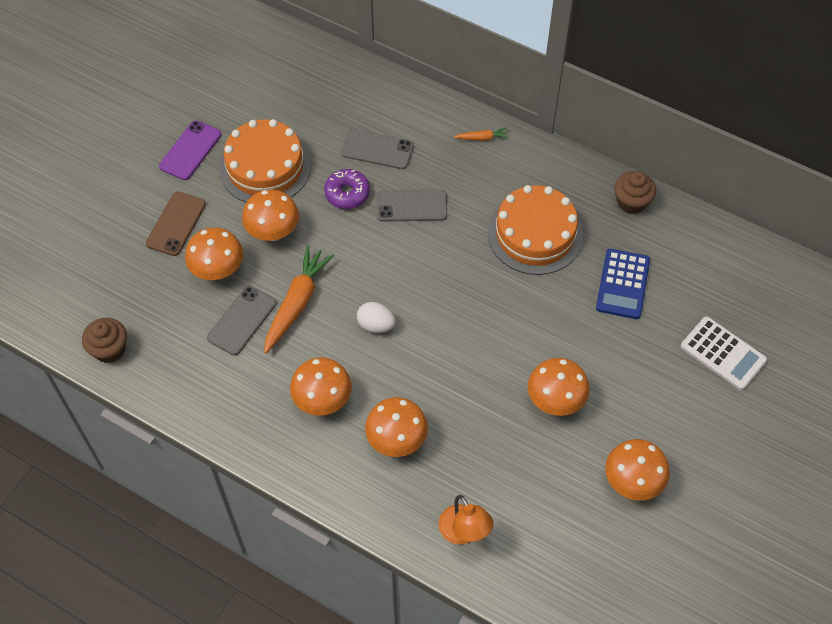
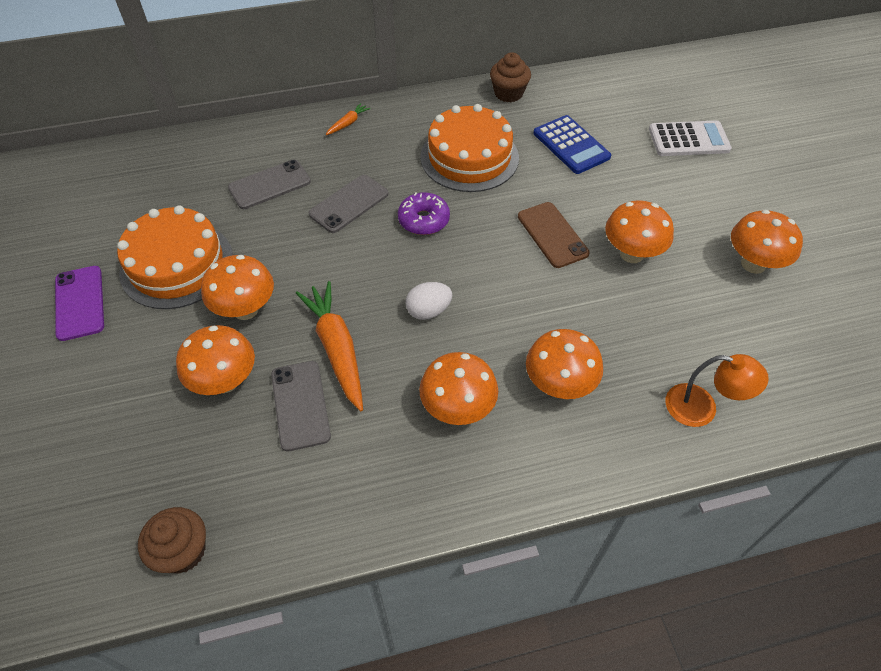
camera: 45 degrees left, 5 degrees down
brown phone [146,192,206,256] -> brown phone moved to [518,202,590,268]
purple donut [324,169,370,209] -> purple donut moved to [398,192,450,235]

